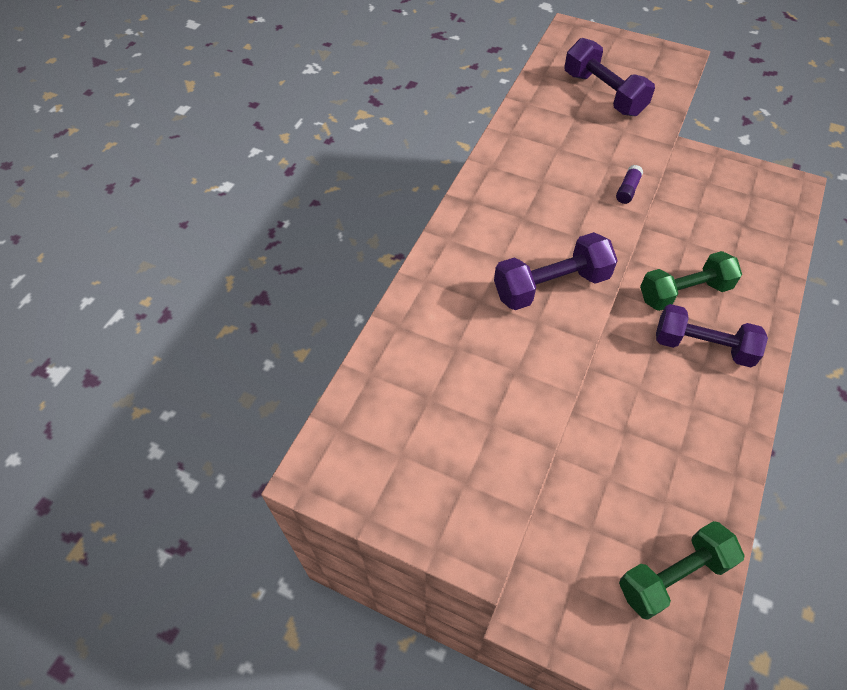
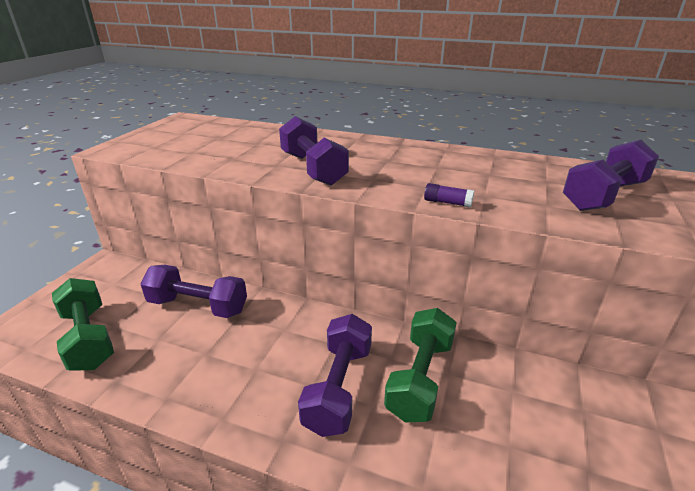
camera: 85 degrees right, 25 degrees down
green dumbbell [640,251,742,311] -> green dumbbell turned 45 degrees clockwise [384,308,457,423]
none -> purple dumbbell [141,264,247,318]

